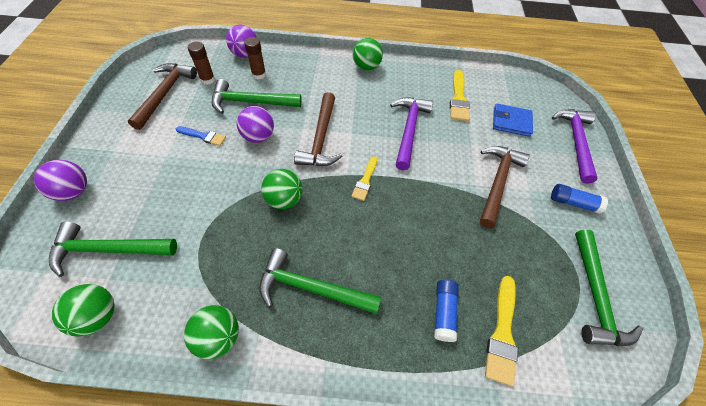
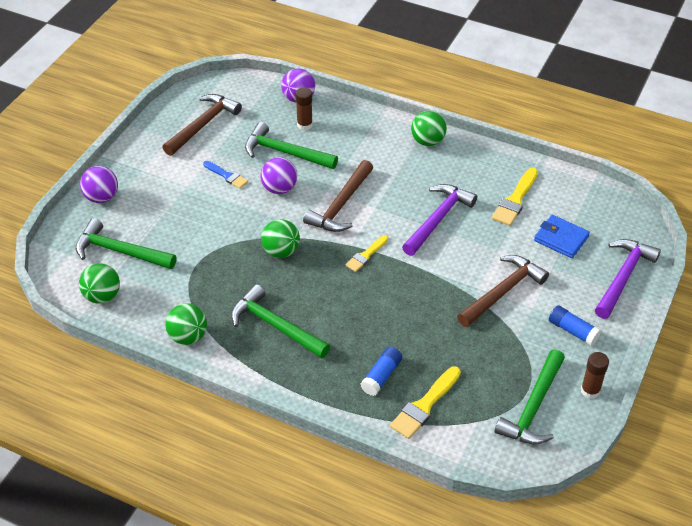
camera: 25 degrees right, 10 degrees down
brown glue stick [188,42,215,85] -> brown glue stick moved to [581,352,609,399]

